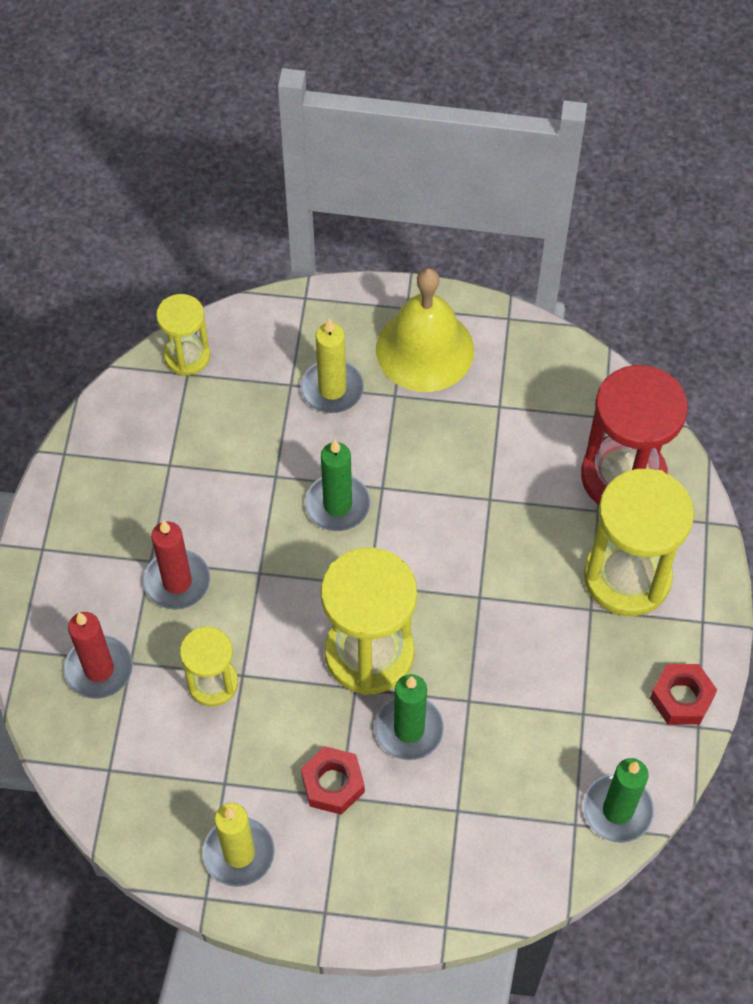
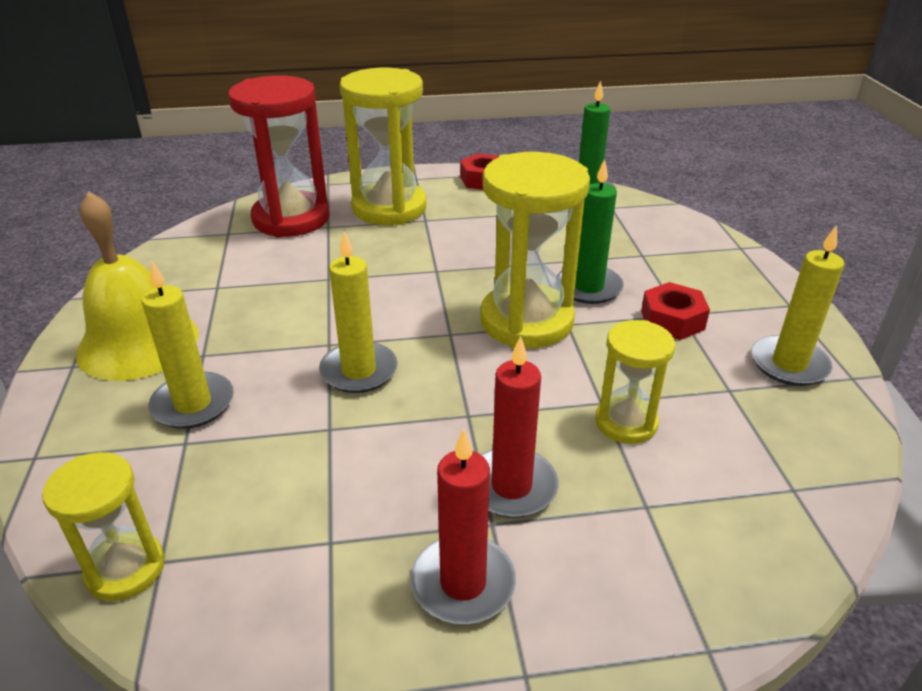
camera: 105 degrees left, 25 degrees down
red candle [64,612,133,699] -> red candle moved to [411,429,516,624]
green candle [305,440,371,531] -> yellow candle [319,231,397,393]

